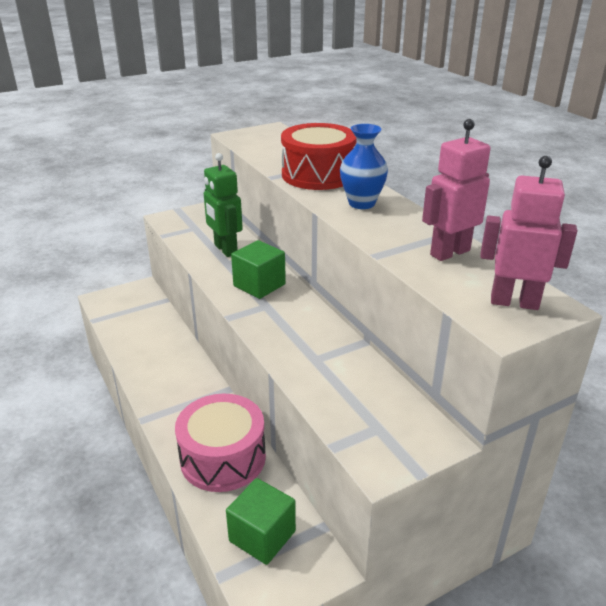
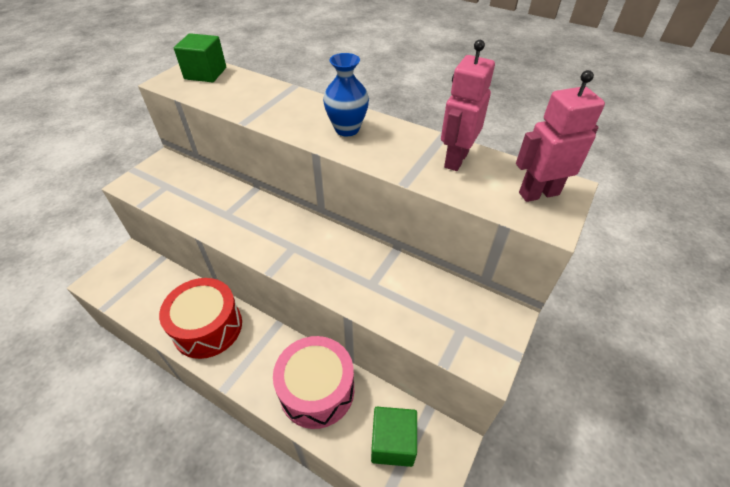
camera: 30 degrees left, 15 degrees up
green robot [204,153,243,257] -> none
green cube [231,240,286,299] -> green cube moved to [174,33,226,82]
red drum [281,123,357,190] -> red drum moved to [159,278,242,359]

